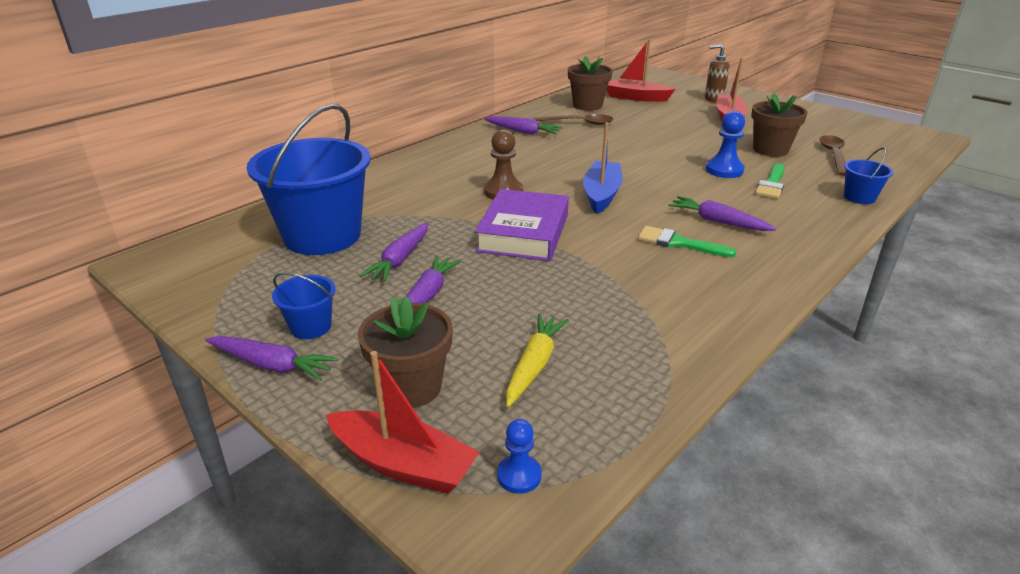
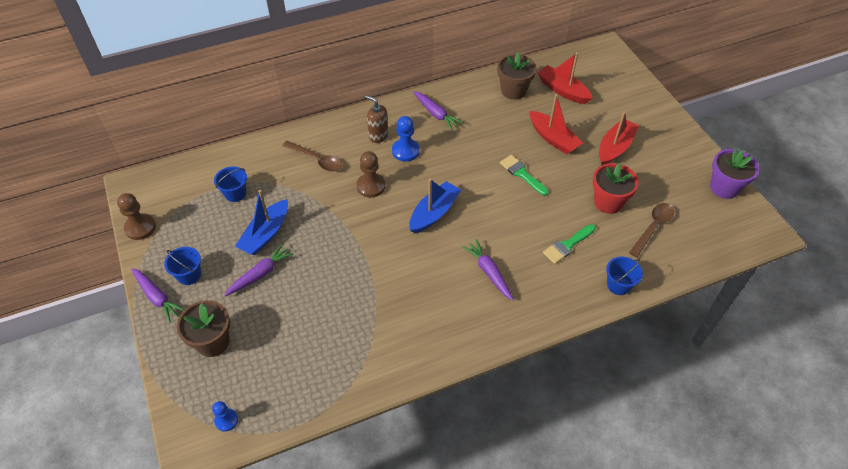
camera: 25 degrees right, 20 degrees up
blue bucket [247,104,371,255] -> blue bucket [214,166,247,202], size x0.43
red boat [326,351,480,494] -> red boat moved to [530,94,583,154]
purple carrot [360,223,428,282] -> blue boat [235,190,288,255]
purple book [475,189,569,261] -> none
yellow carrot [506,313,569,407] -> none
brown spoon [533,114,613,125] -> brown spoon moved to [283,141,342,172]
green brush [638,226,736,257] -> green brush moved to [500,155,549,196]
brown soap dispenser [705,44,730,102] -> brown soap dispenser moved to [365,95,388,143]
blue pawn [706,111,745,178] -> blue pawn moved to [392,116,420,162]
brown flower pot [751,93,807,157] -> red flower pot [593,163,639,214]
none -> brown pawn [117,193,156,240]
none -> purple flower pot [710,148,759,199]

